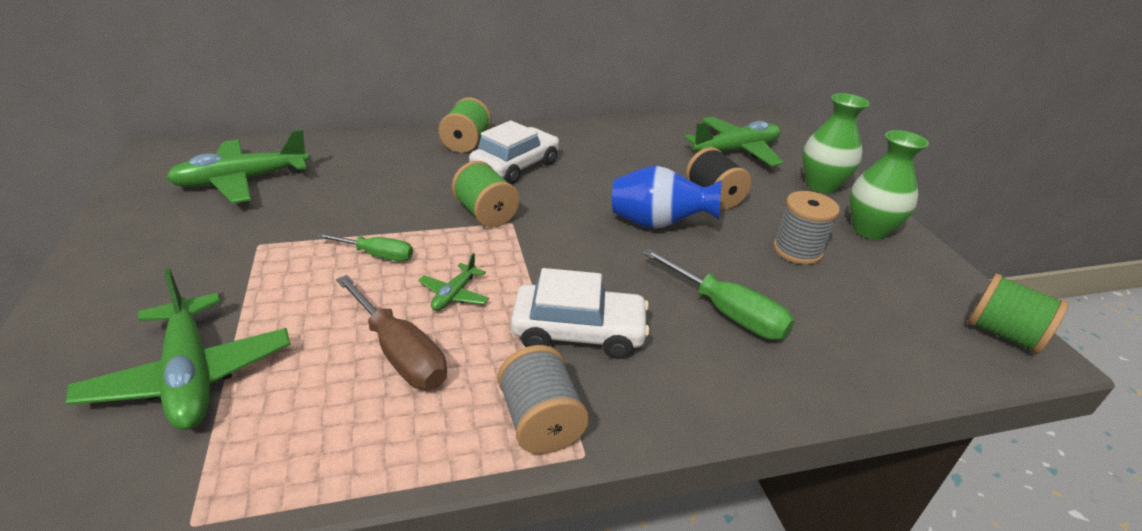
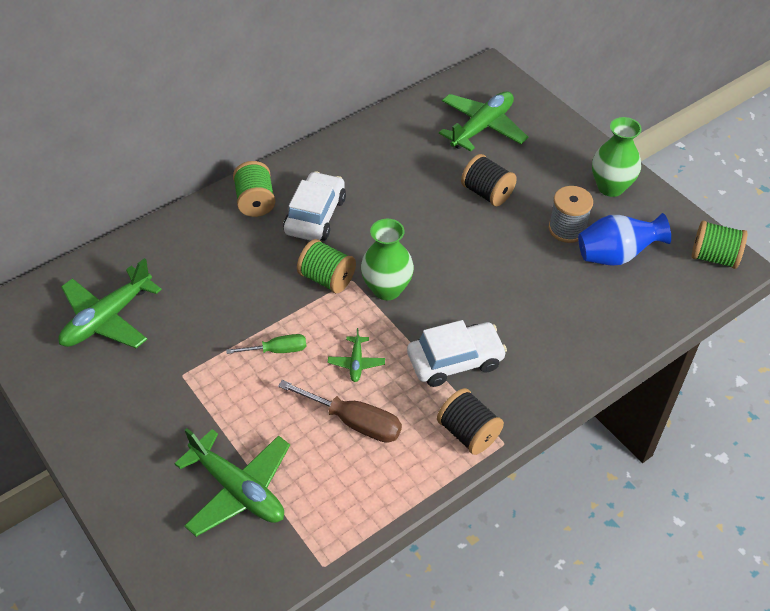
camera: 20 degrees left, 15 degrees up
grey spool [498,345,589,454] -> black spool [437,388,504,455]
blue vase [612,166,722,229] -> blue vase moved to [578,213,671,266]
green screwdriver [642,248,794,340] -> none
green vase [802,93,869,193] -> green vase moved to [361,219,414,300]

